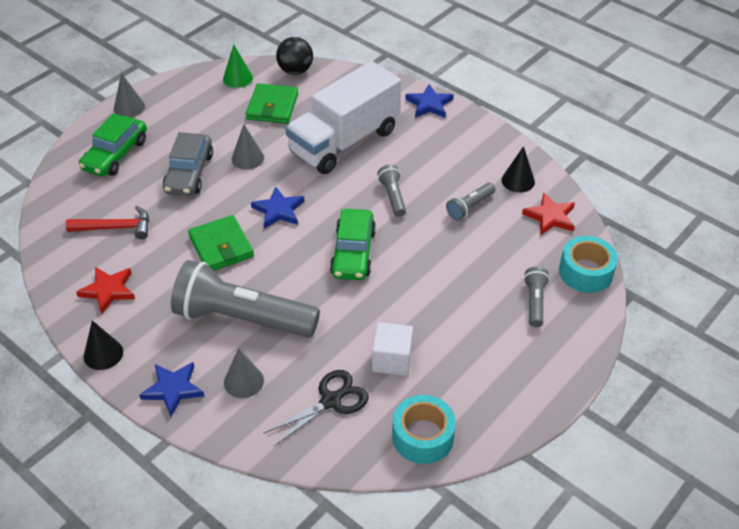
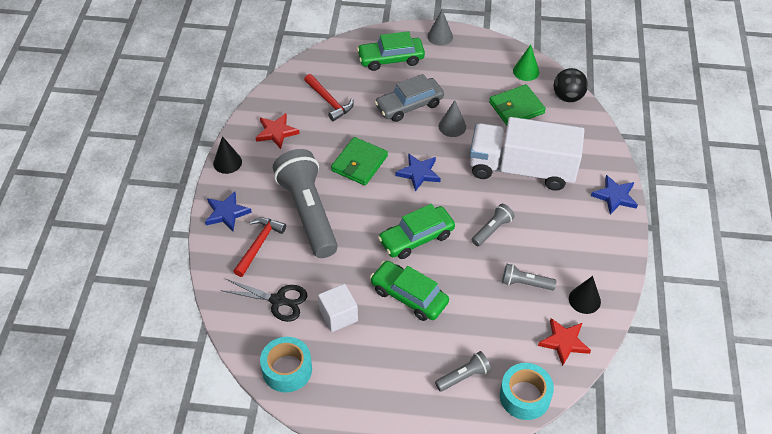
camera: 55 degrees right, 5 degrees up
grey cone [224,348,264,398] -> red hammer [233,218,286,277]
none -> green car [370,261,449,321]

